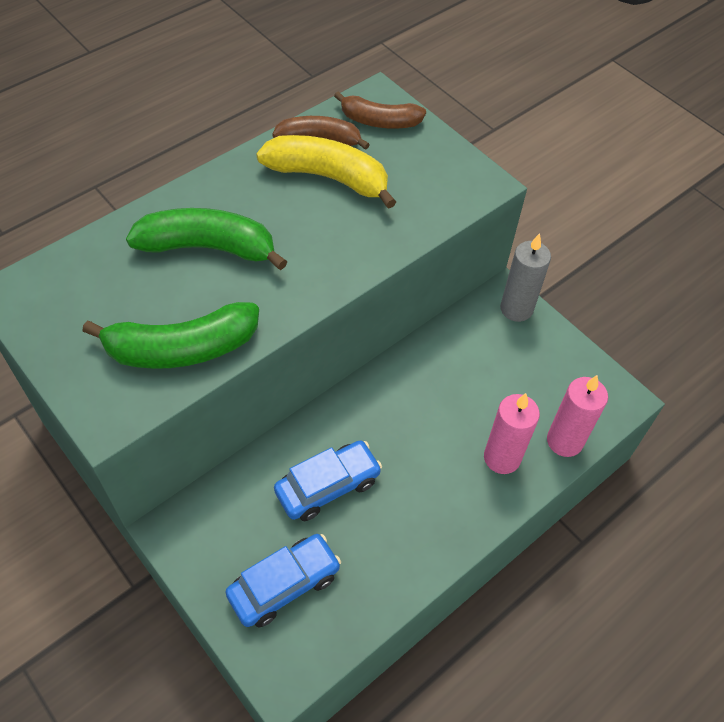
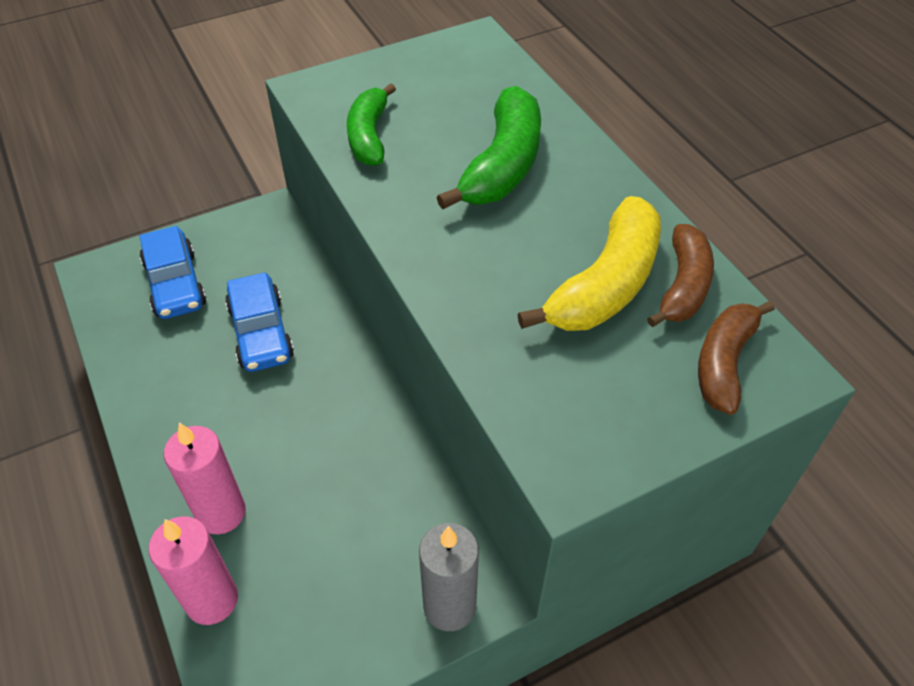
camera: 105 degrees right, 5 degrees down
green banana [82,302,259,369] -> green banana [347,83,396,166], size x0.67

